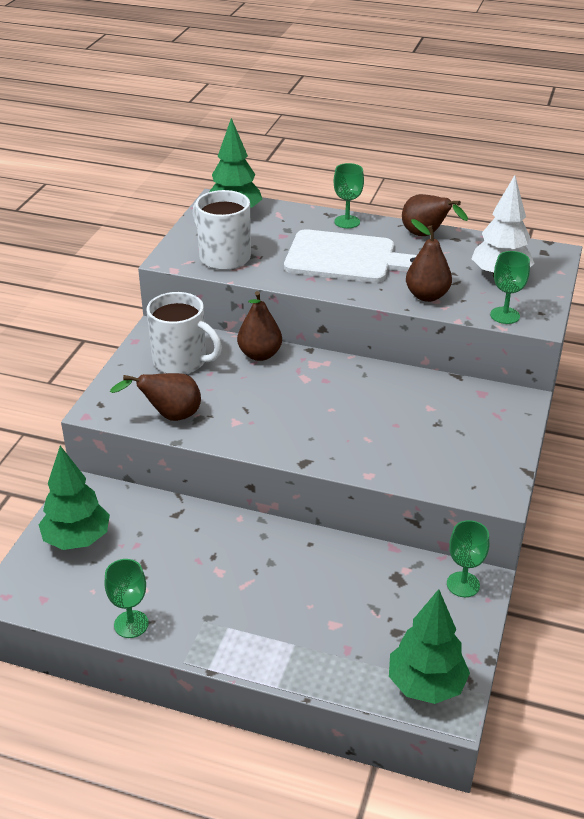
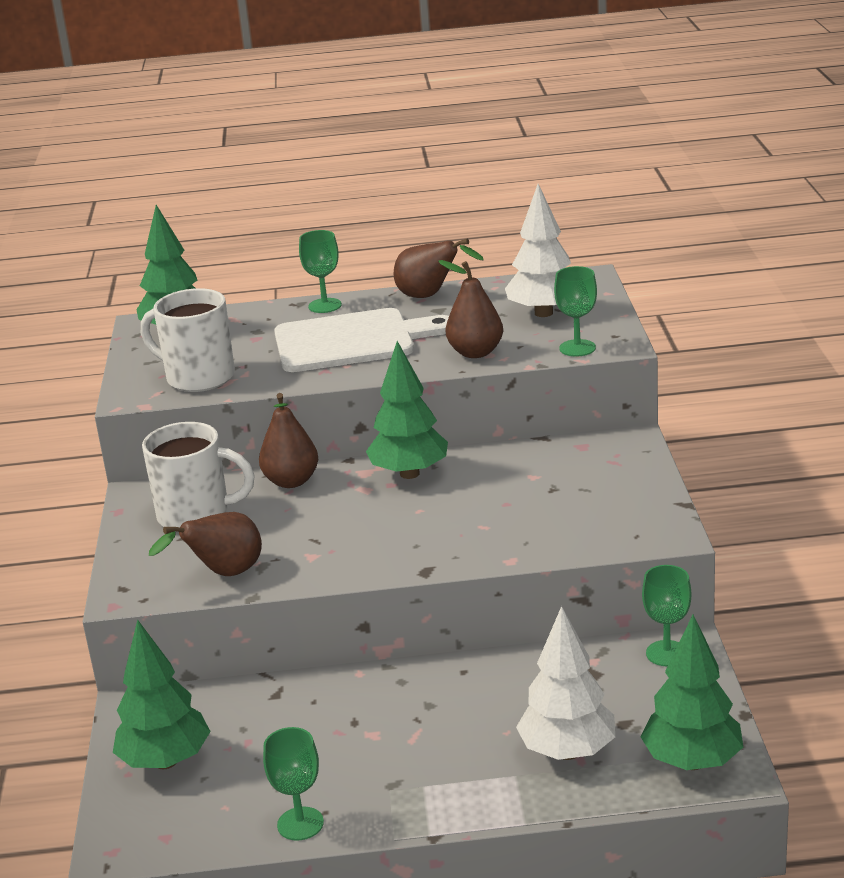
camera: 20 degrees left, 10 degrees down
none -> green tree [366,341,448,479]
none -> white tree [516,606,615,760]

